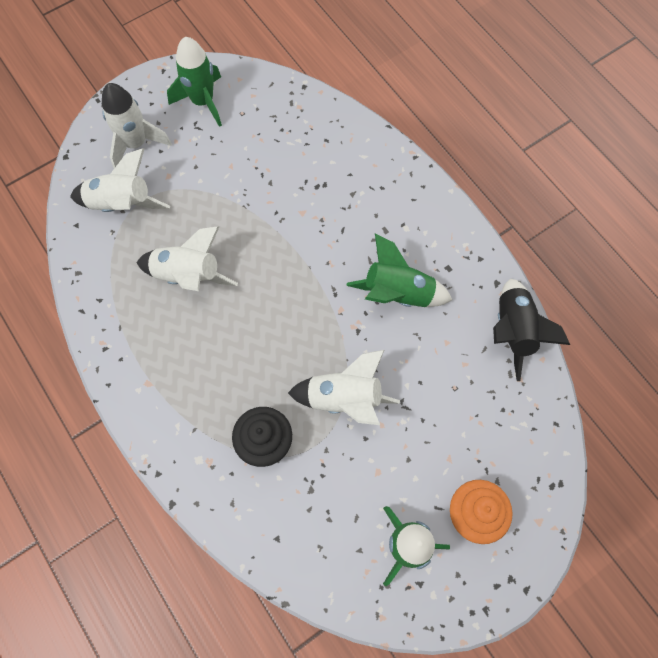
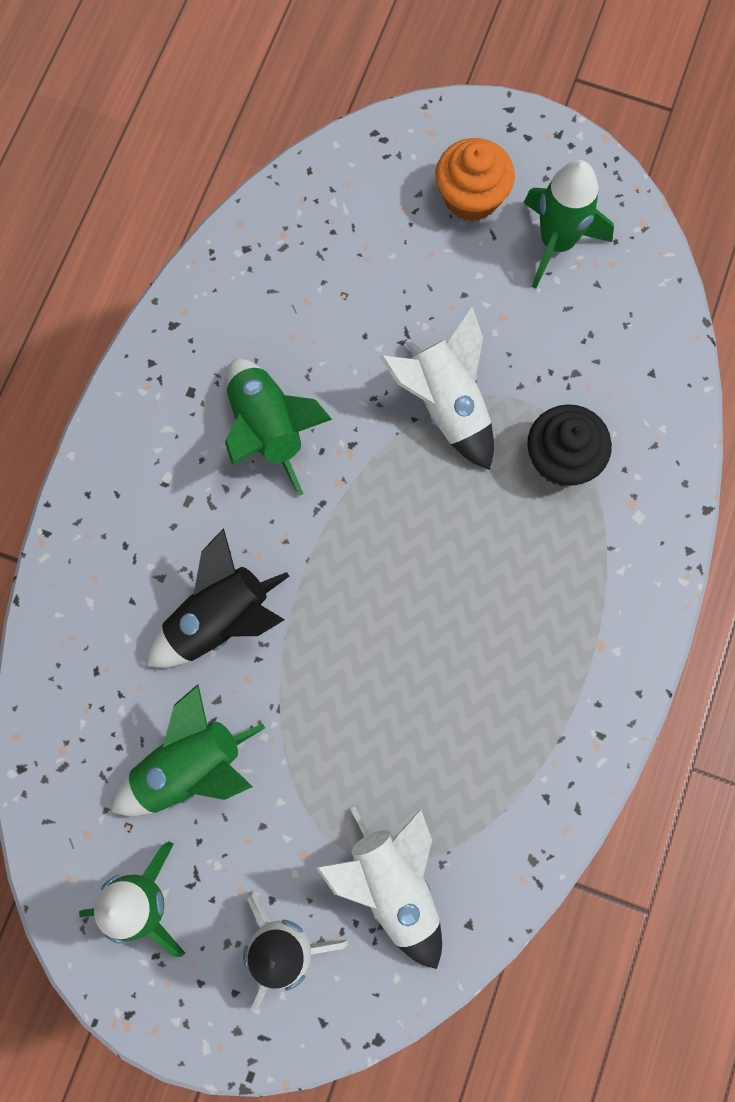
camera: 125 degrees left, 5 degrees up
white rocket [136,226,238,291] -> none
black rocket [493,279,570,381] -> black rocket moved to [147,528,289,668]
none -> green rocket [111,684,265,816]

